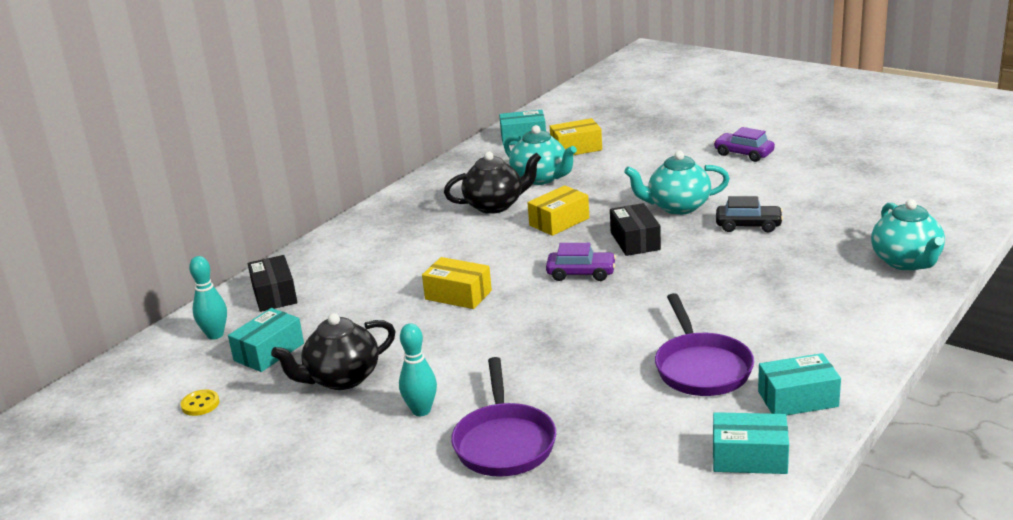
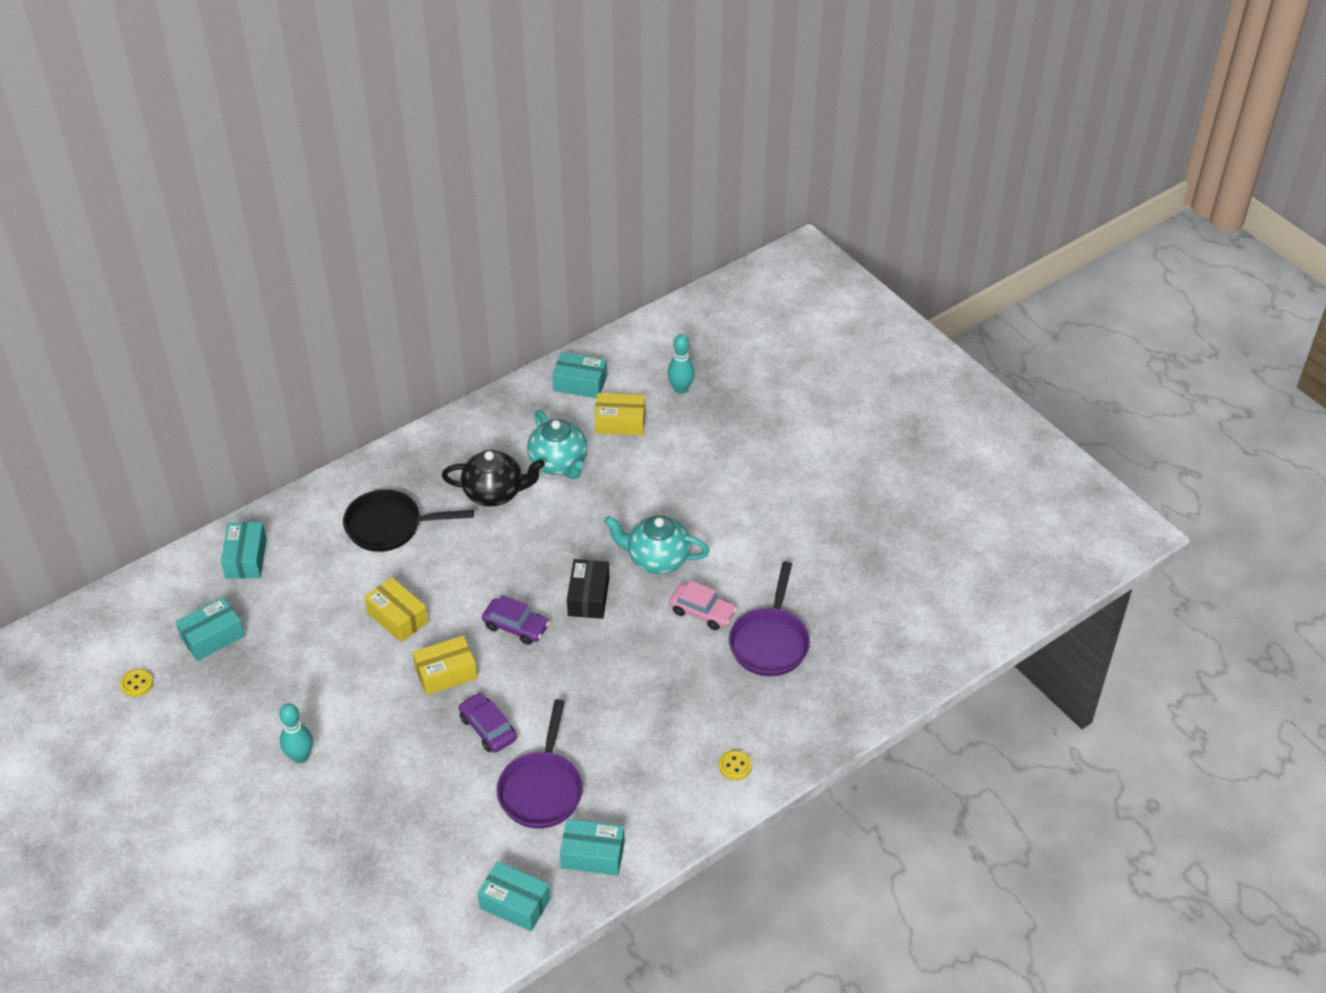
camera: 15 degrees right, 20 degrees up
turquoise bowling pin [189,256,227,340] -> turquoise bowling pin moved to [668,334,695,394]
black box [248,255,297,312] -> turquoise box [221,522,267,579]
black teapot [271,313,396,390] -> none
purple pan [451,357,556,477] -> purple pan moved to [729,562,810,676]
yellow box [528,185,589,236] -> yellow box moved to [412,635,477,696]
purple car [714,127,775,162] -> purple car moved to [459,692,517,752]
black car [716,196,783,233] -> pink car [669,580,737,630]
turquoise teapot [871,199,945,271] -> none
none -> black pan [343,489,474,552]
none -> yellow button [719,750,752,780]

